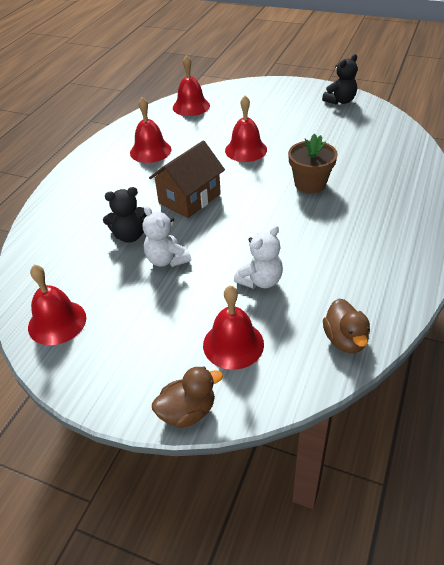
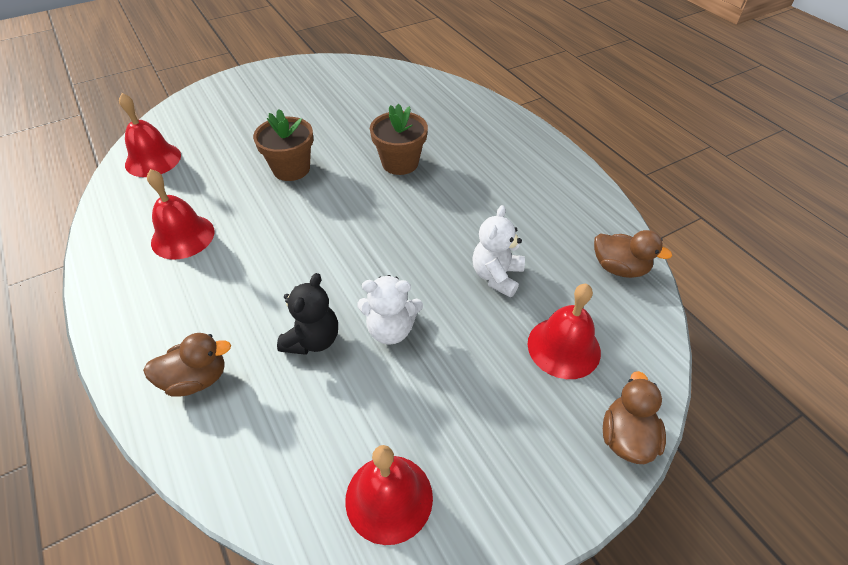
camera: 55 degrees left, 5 degrees up
brown house [149,141,225,218] -> none
red bell [225,96,267,162] -> brown flower pot [253,109,313,181]
white teddy bear [234,225,283,289] -> white teddy bear turned 150 degrees counterclockwise [472,205,525,297]
black teddy bear [322,54,358,104] -> none
none -> brown duck [143,333,231,397]

